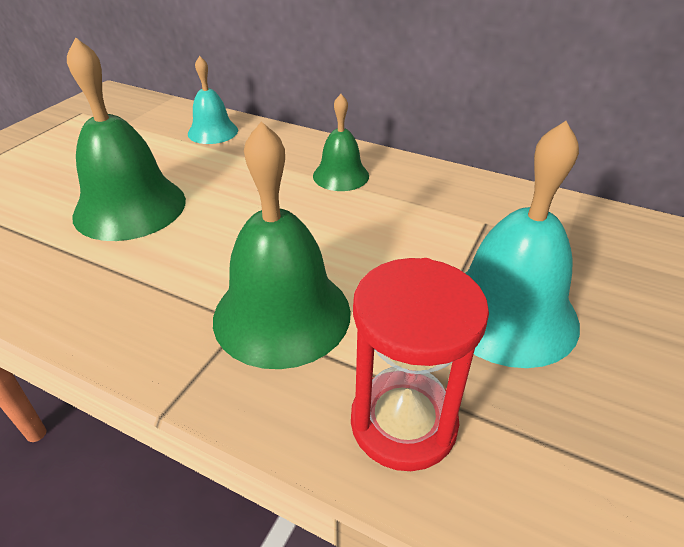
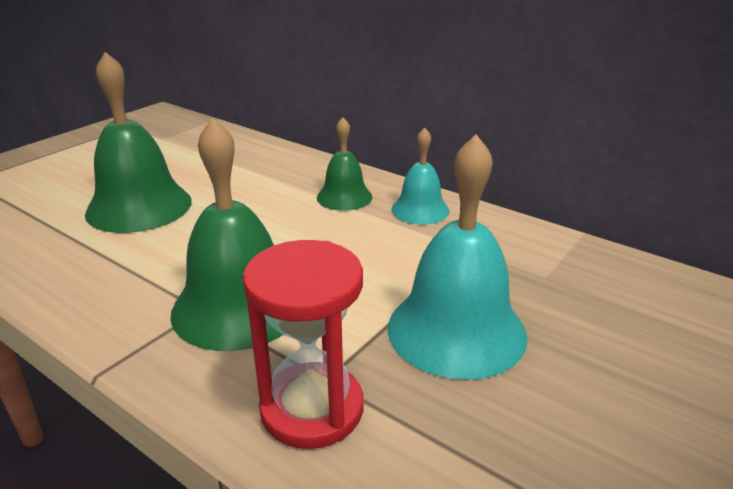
camera: 10 degrees right, 10 degrees down
turquoise bell [188,56,238,144] -> turquoise bell moved to [392,128,449,224]

